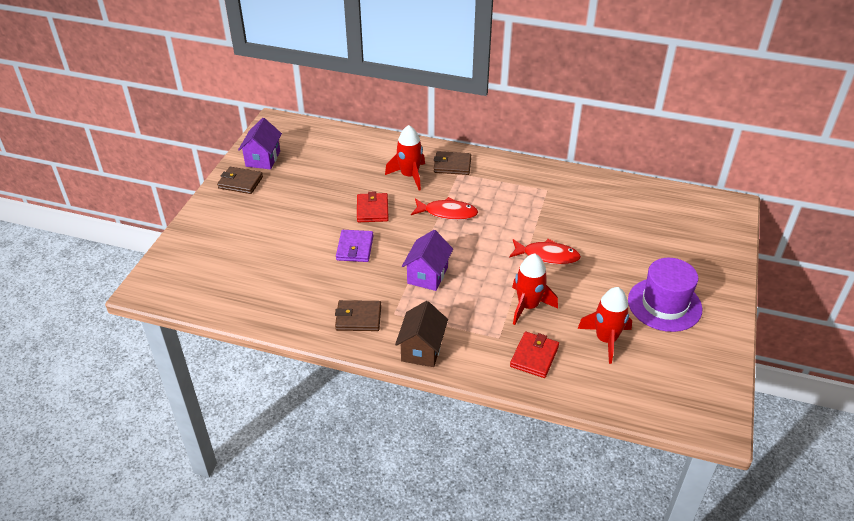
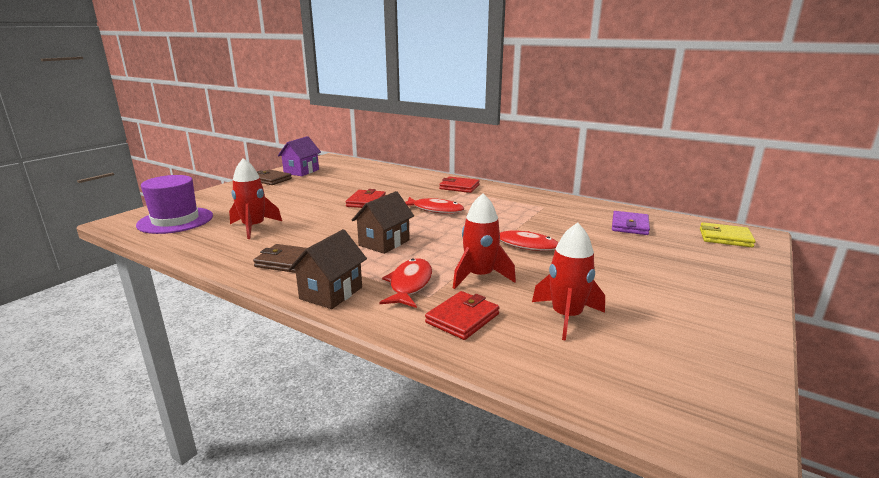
camera: 15 degrees right, 20 degrees down
purple wallet [336,230,374,262] -> purple wallet moved to [612,211,650,235]
red rocket [385,125,425,190] -> red rocket moved to [229,158,282,239]
purple house [402,230,453,291] -> brown house [352,191,414,254]
brown wallet [434,151,471,175] -> red wallet [439,176,480,193]
purple hat [628,258,702,332] -> purple hat moved to [136,175,213,234]
none -> red fish [379,258,432,308]
none -> yellow wallet [700,222,756,247]

